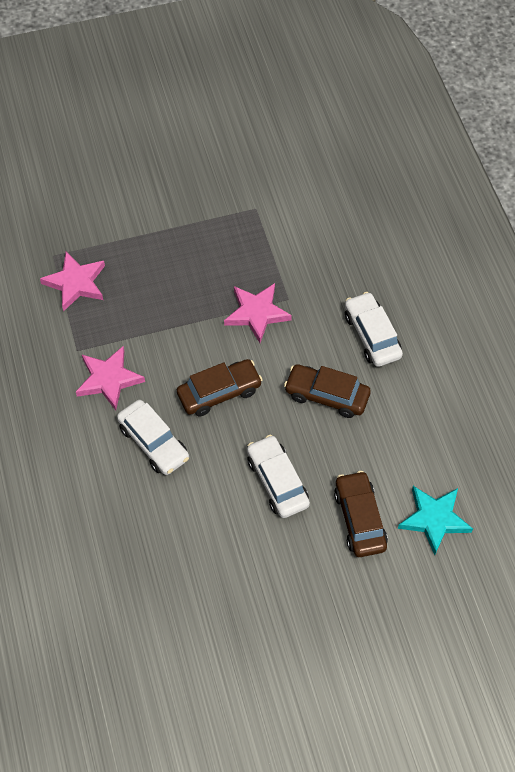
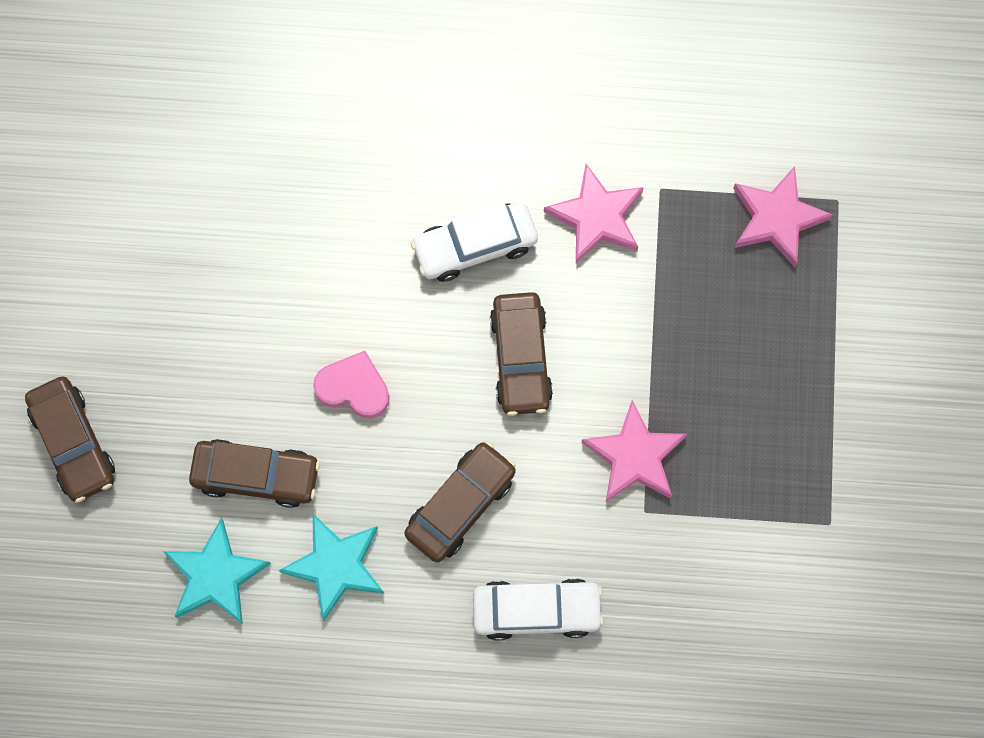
camera: 110 degrees right, 15 degrees up
white car [247,435,310,518] -> pink heart [313,351,390,419]
none -> brown car [25,377,115,503]
none -> turquoise star [279,514,385,621]

